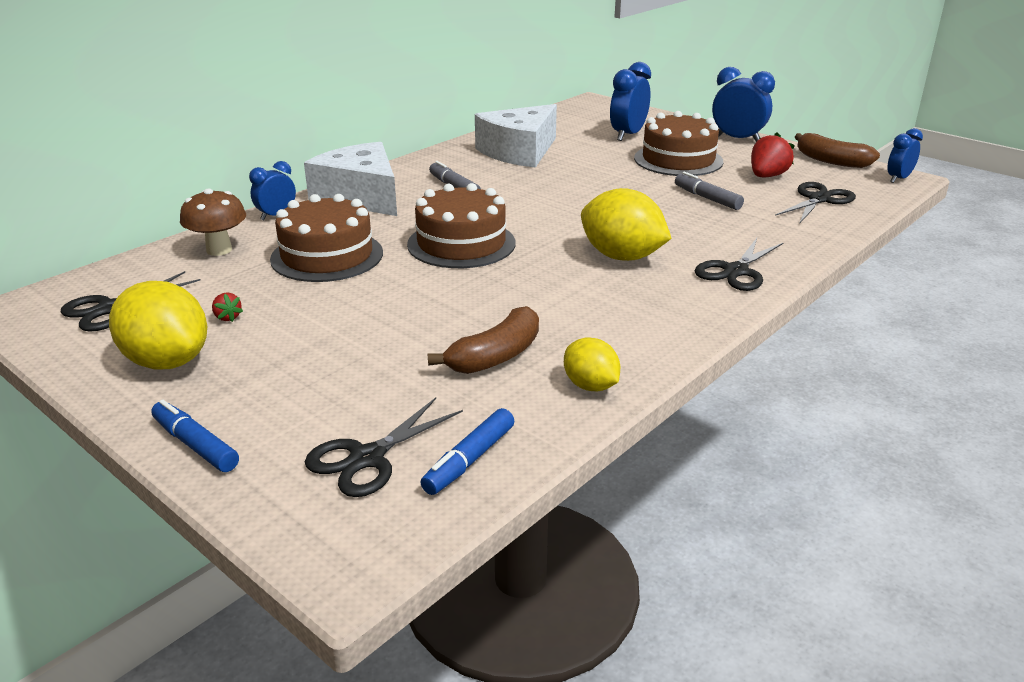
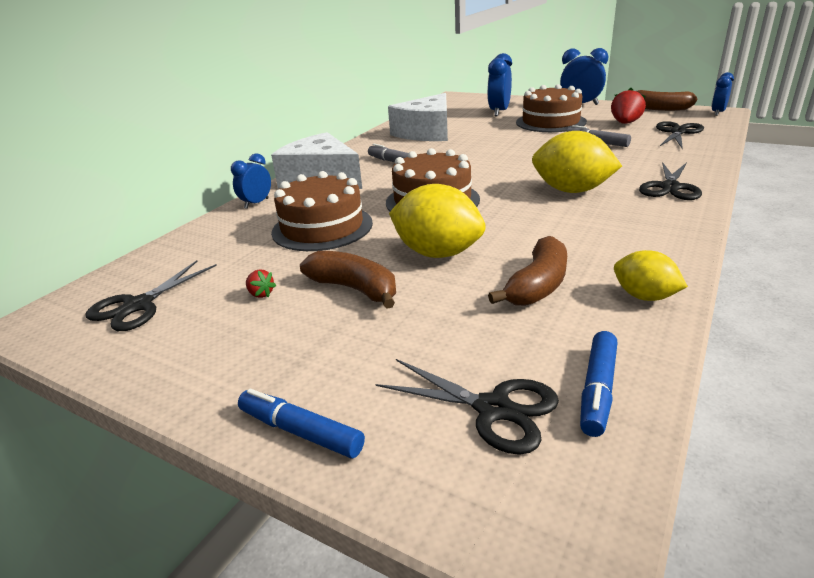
camera: 10 degrees left, 0 degrees up
yellow lemon [109,281,207,370] -> yellow lemon moved to [389,184,486,258]
brown mushroom [180,189,246,256] -> none
black scissors [305,398,463,497] -> black scissors turned 90 degrees counterclockwise [376,359,559,455]
none -> brown banana [300,251,396,309]

